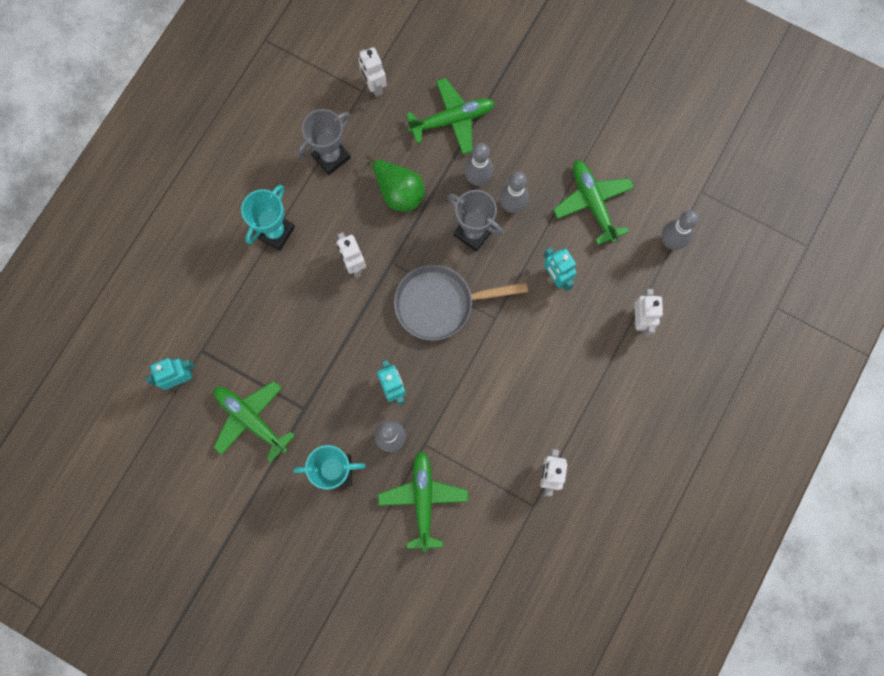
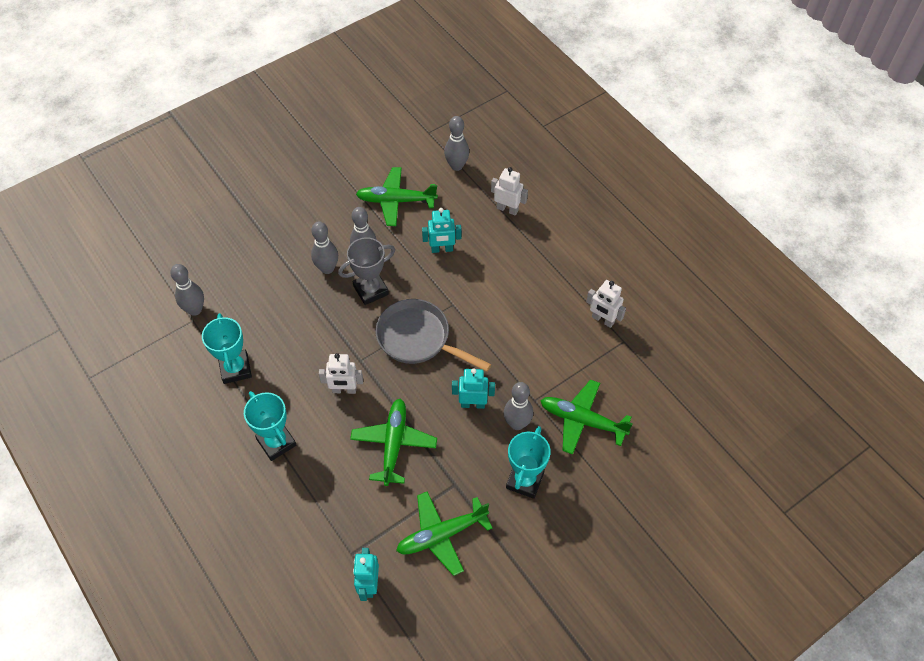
camera: 65 degrees left, 20 degrees down
grey trophy [297,109,351,175] -> turquoise trophy [202,313,252,384]
white robot [358,47,387,97] -> grey bowling pin [170,264,204,316]
green pear [366,155,425,212] -> none
grey pan [394,264,528,341] -> grey pan turned 105 degrees clockwise [376,299,491,372]
green plane [406,78,495,154] -> green plane moved to [350,399,437,486]

